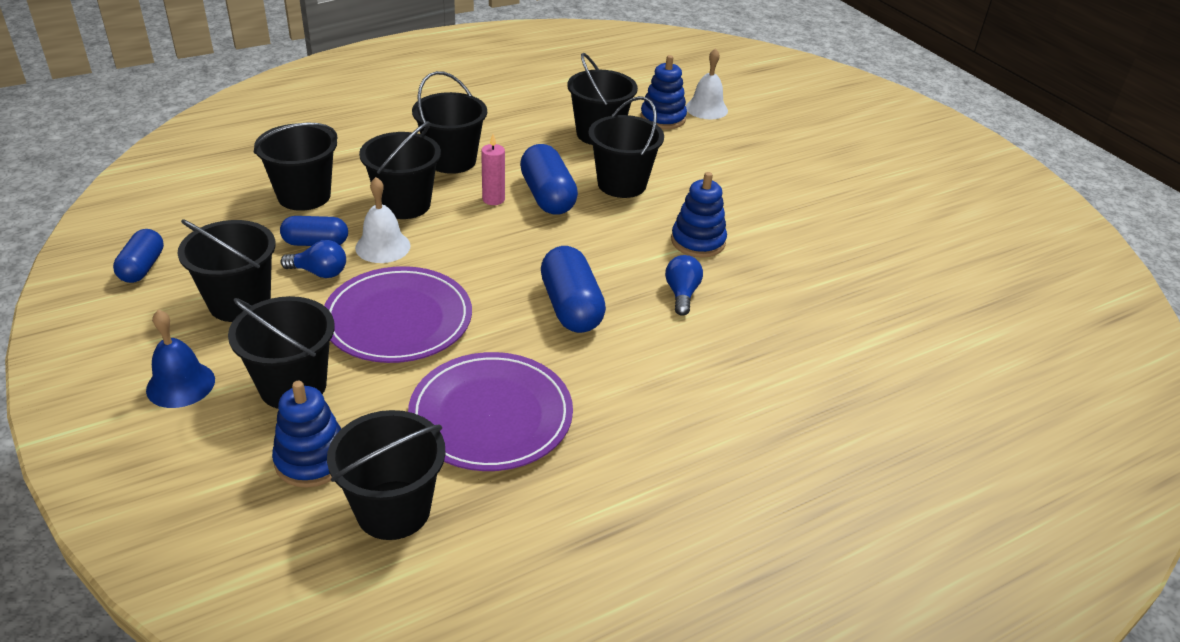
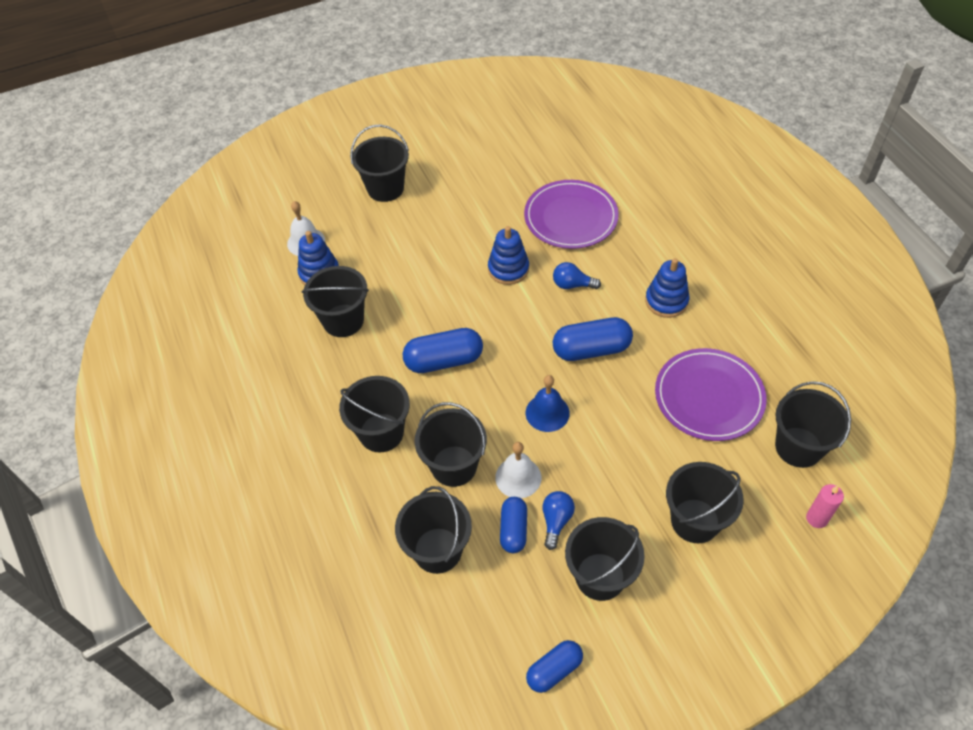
camera: 80 degrees left, 15 degrees up
blue capsule [113,229,164,283] -> blue capsule turned 45 degrees counterclockwise [526,640,583,693]
blue bell [146,310,215,408] -> blue bell moved to [526,375,570,432]
blue stacking toy [272,381,341,488] -> blue stacking toy moved to [645,258,689,318]
purple plate [324,266,472,363] -> purple plate moved to [524,180,619,249]
pink candle [481,134,505,205] -> pink candle moved to [806,484,844,528]
black bucket [588,96,664,198] -> black bucket moved to [350,124,409,202]

